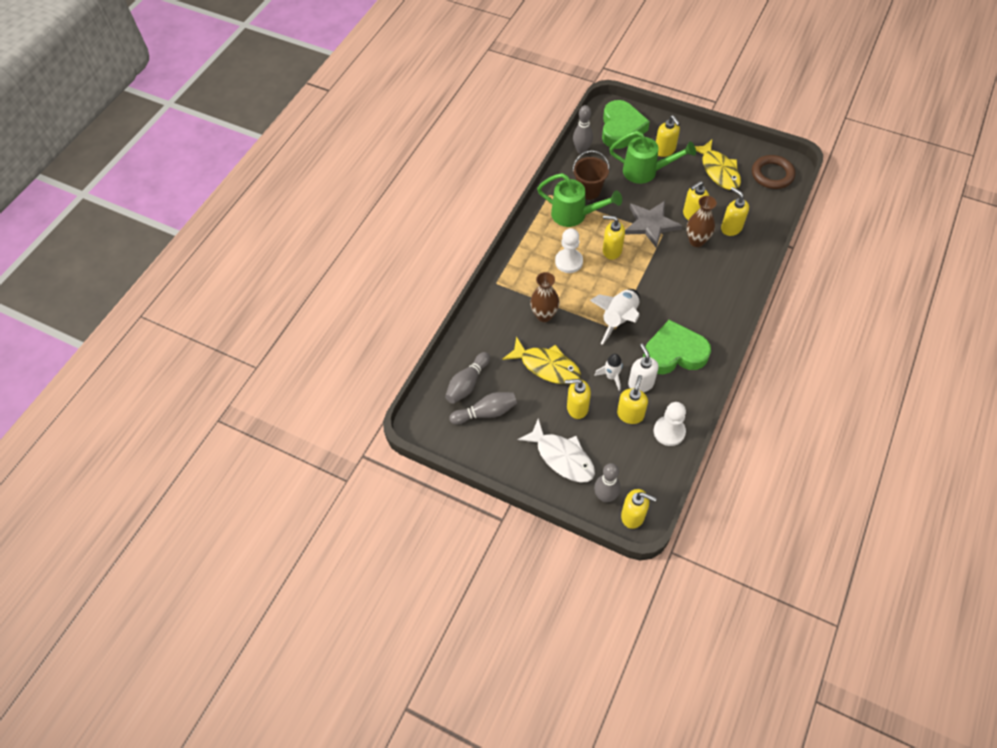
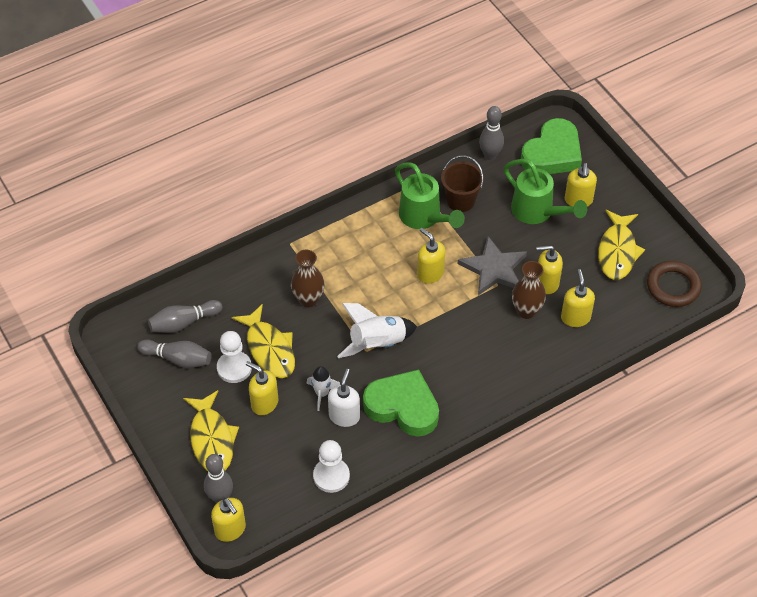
camera: 30 degrees right, 5 degrees down
white fish [518,418,595,483] -> yellow fish [183,390,239,471]
white pawn [555,228,583,273] -> white pawn moved to [217,331,252,383]
yellow soap dispenser [617,375,648,424] -> none

